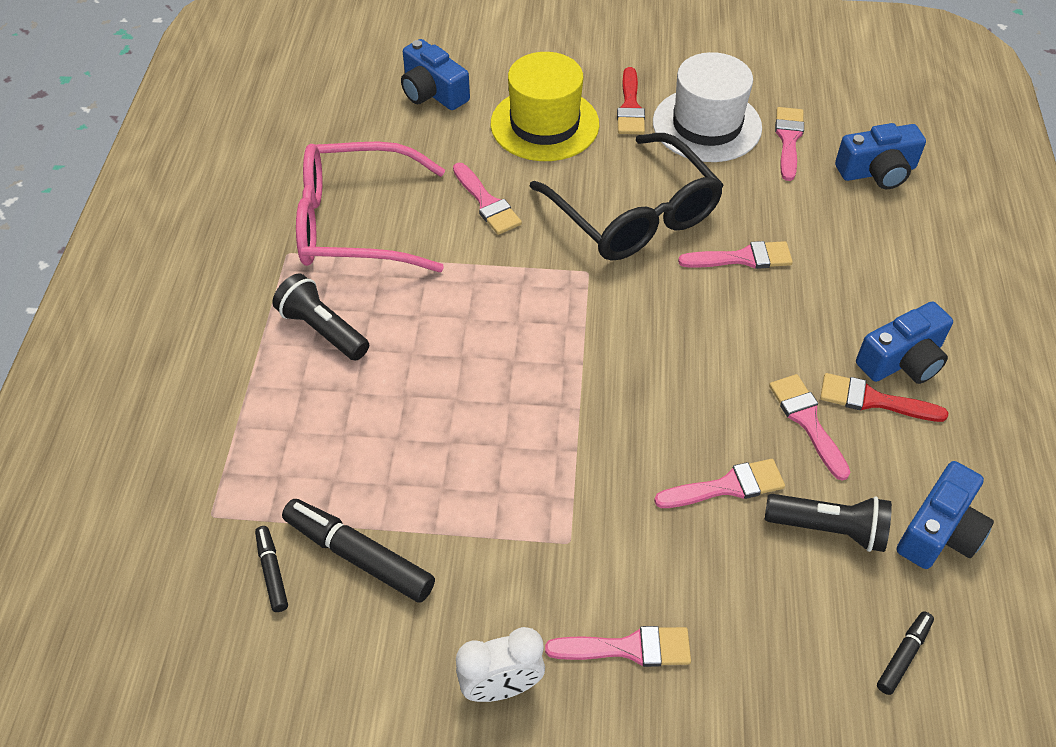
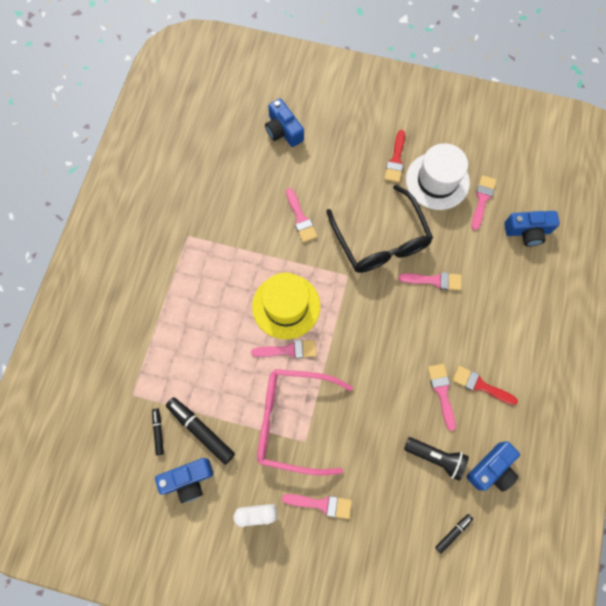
camera: 10 degrees right, 20 degrees up
black flashlight [272,273,369,361] -> none
pink glasses [296,142,445,272] -> pink glasses moved to [257,369,353,475]
yellow hat [491,52,599,161] -> yellow hat moved to [252,273,320,339]
pink brush [654,459,785,508] -> pink brush moved to [251,340,317,359]
blue camera [856,301,953,384] -> blue camera moved to [155,458,213,503]

